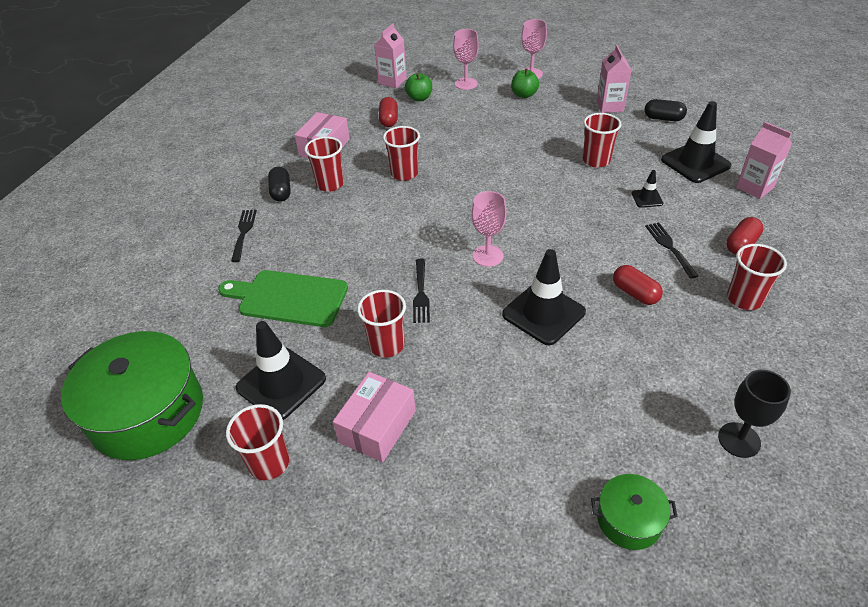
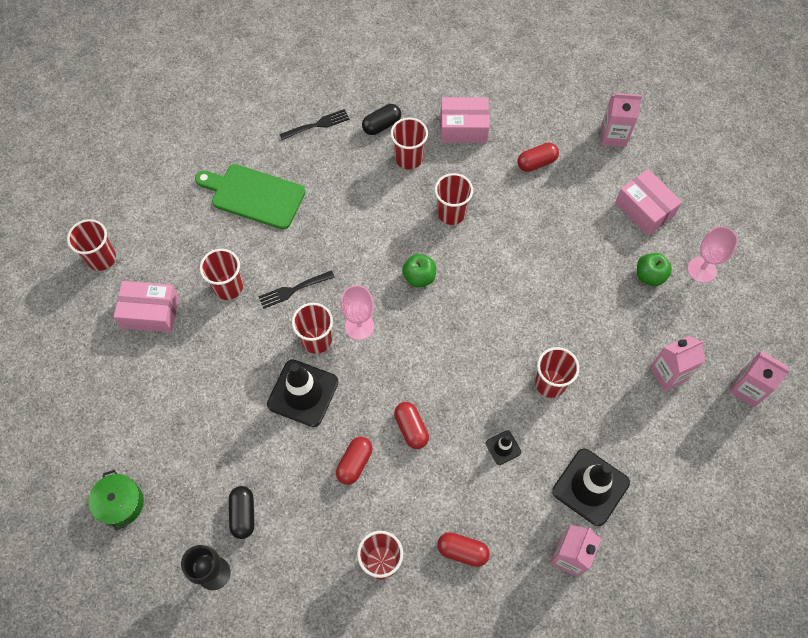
camera: 65 degrees right, 20 degrees up
green pot [61,331,203,460] -> none
green cutting board [218,270,348,327] -> green cutting board turned 60 degrees counterclockwise [195,164,305,230]
black traffic cone [236,321,326,420] -> none
green apple [405,73,432,101] -> green apple moved to [402,254,436,287]
pink goblet [453,29,479,90] -> pink box [615,169,682,235]
black capsule [645,99,687,121] -> black capsule moved to [229,486,254,539]
black fork [645,222,698,279] -> none
none -> red cup [292,303,333,354]
none -> red capsule [394,402,429,449]
none -> pink carton [729,351,790,407]

